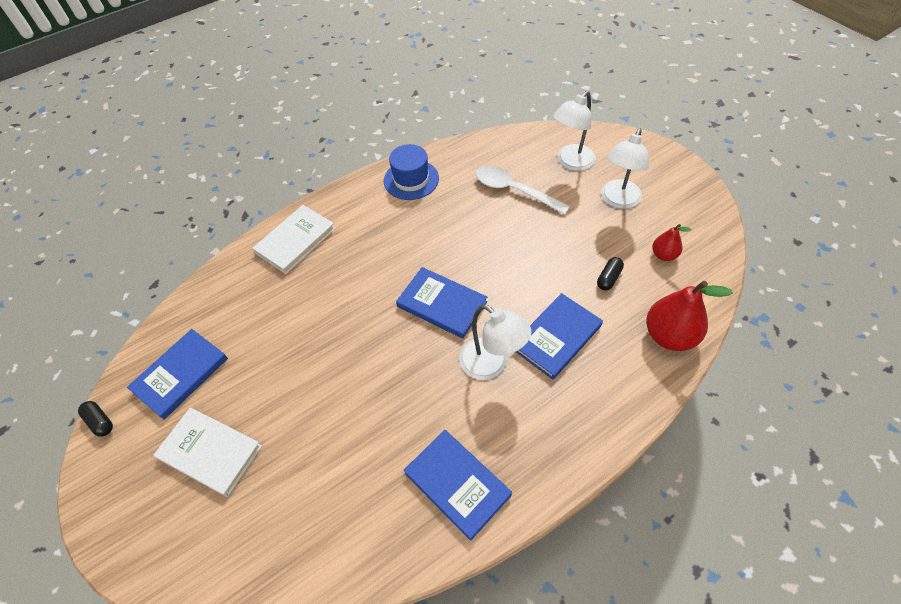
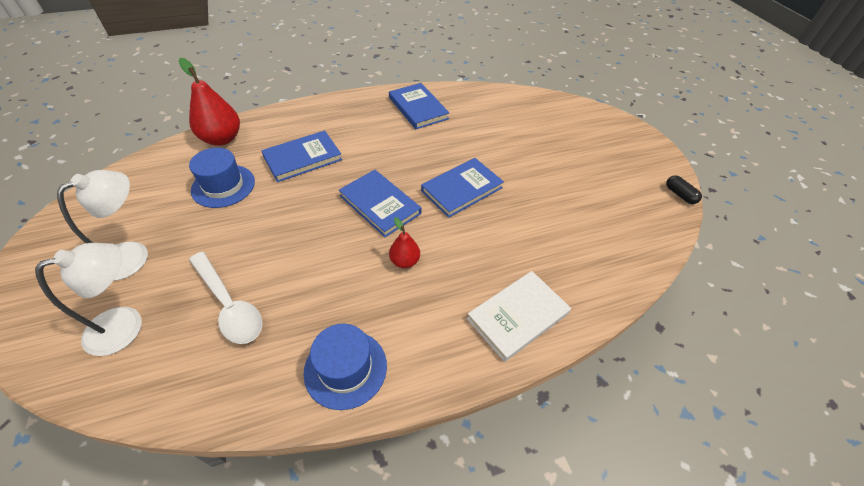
camera: 170 degrees left, 5 degrees down
blue book [127,329,228,420] -> blue book moved to [421,158,504,218]
white book [153,407,262,497] -> none
white lamp [459,304,532,380] -> none
black capsule [597,257,624,290] -> blue hat [189,148,255,208]
red pear [652,224,692,261] -> red pear moved to [389,217,420,268]

